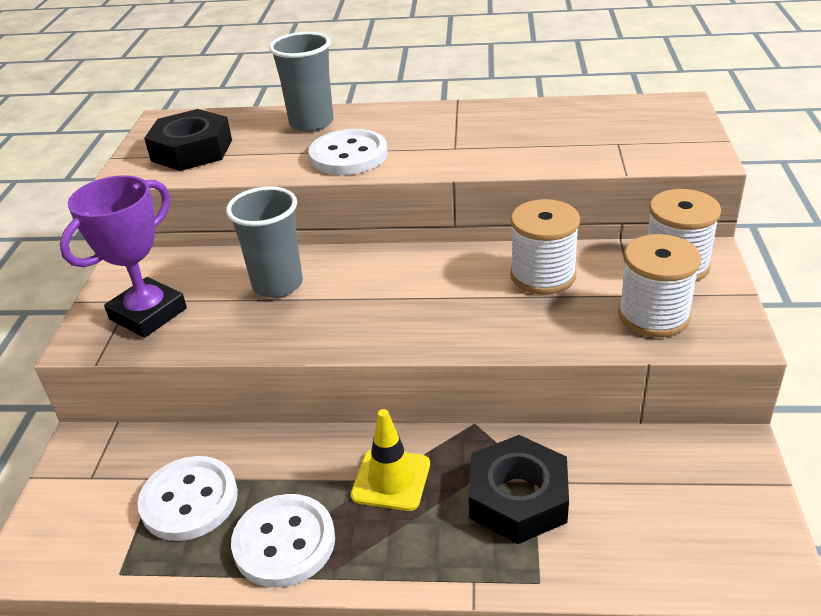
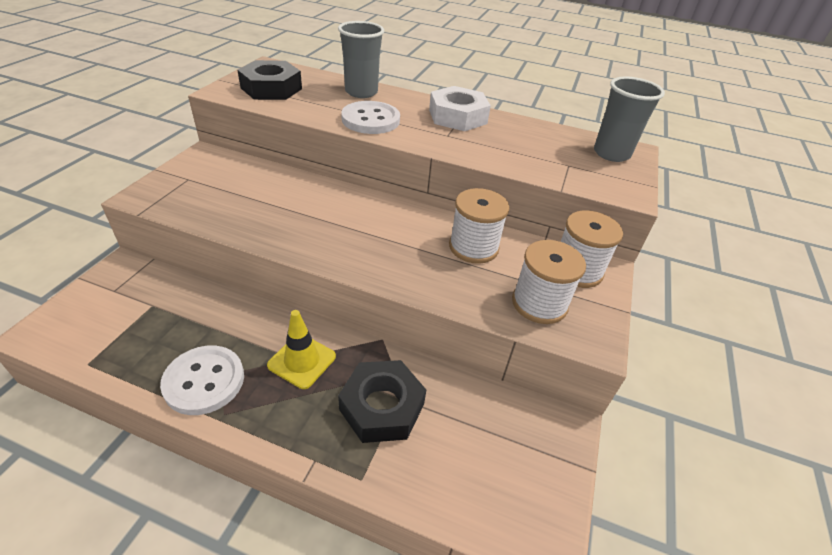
camera: 10 degrees right, 5 degrees up
purple trophy [60,175,187,338] -> none
white button [137,456,238,541] -> none
grey cup [226,186,303,298] -> grey cup moved to [594,76,665,162]
none -> white nut [429,86,491,131]

